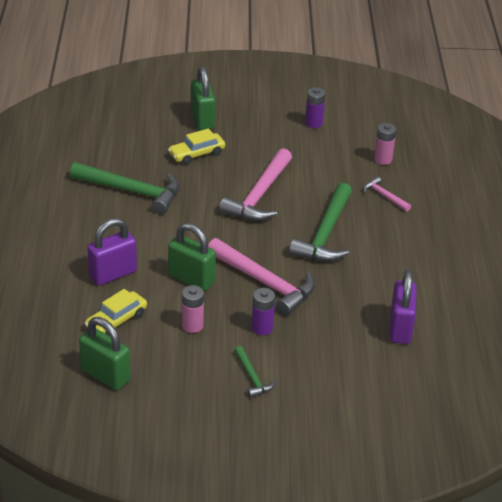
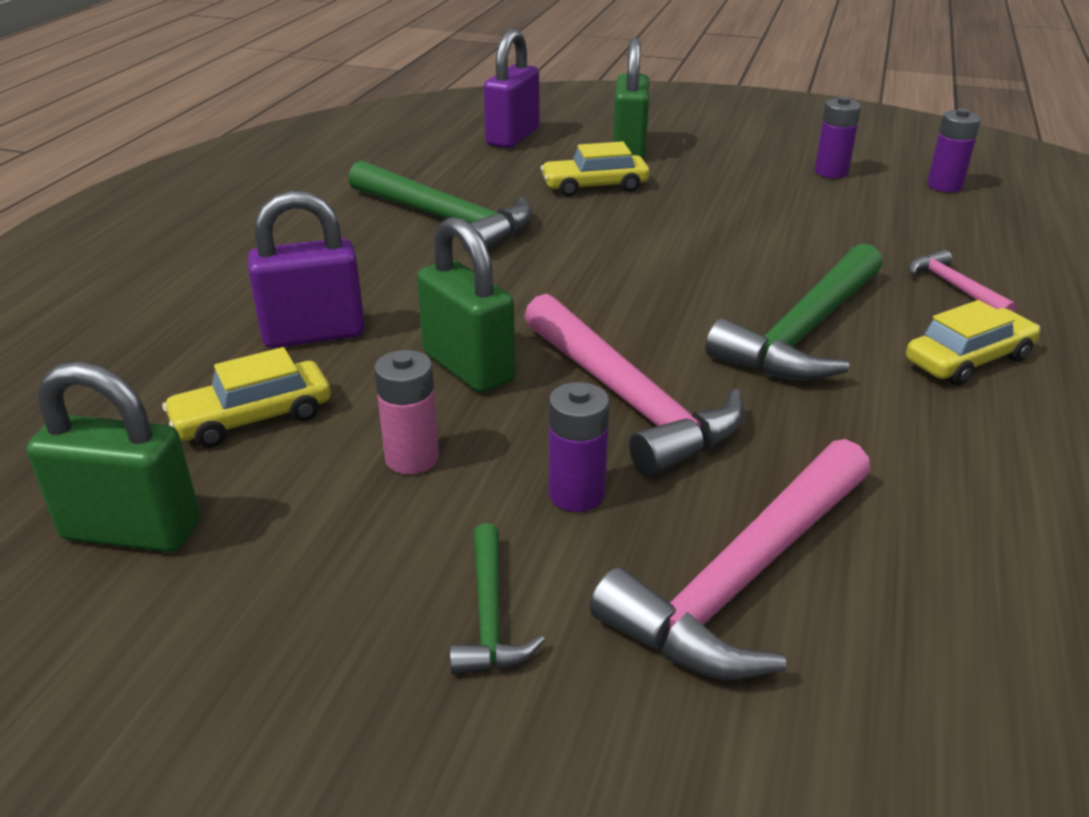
camera: 20 degrees right, 5 degrees down
green padlock [79,317,131,390] -> green padlock turned 45 degrees counterclockwise [26,361,200,552]
pink hammer [219,148,292,221] -> pink hammer moved to [590,439,870,680]
pink battery [374,123,396,165] -> none
purple padlock [389,269,417,344] -> purple padlock moved to [484,29,539,148]
none -> yellow car [906,300,1040,385]
none -> purple battery [927,108,981,192]

